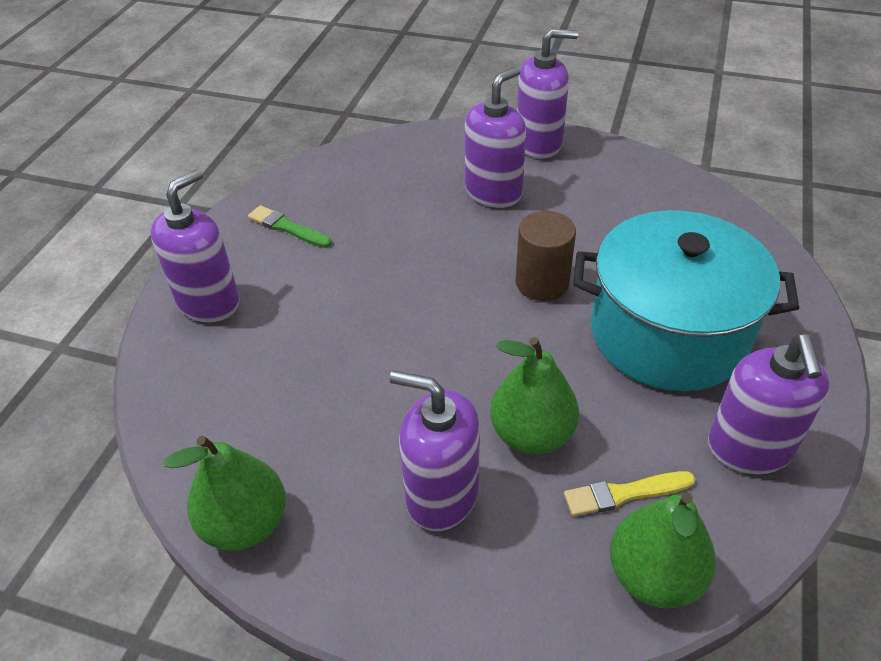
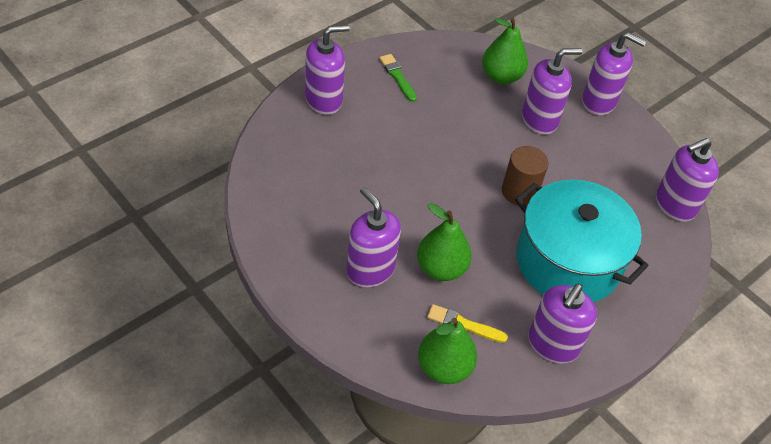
camera: 25 degrees right, 5 degrees up
green pear [164,436,286,551] -> green pear moved to [482,17,528,84]
none -> purple soap dispenser [656,138,719,222]

